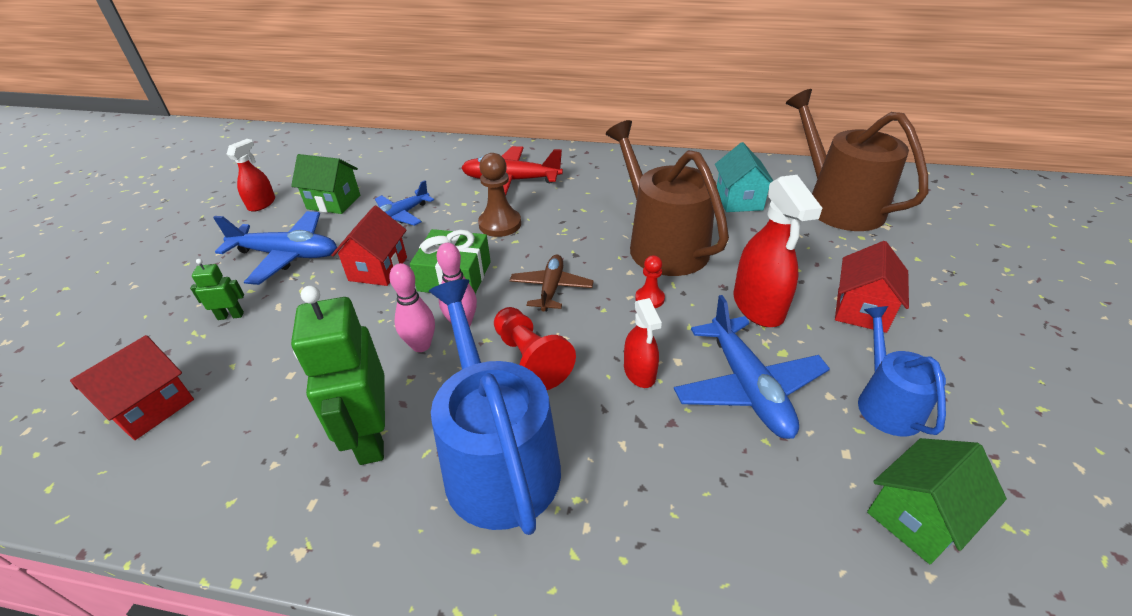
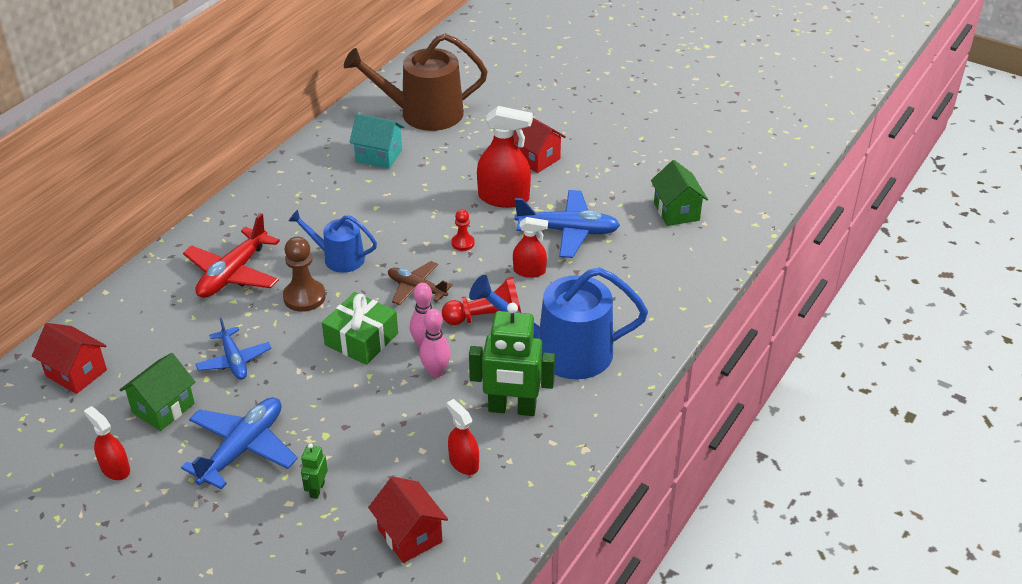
camera: 70 degrees left, 0 degrees up
red house [331,206,407,286] -> red house moved to [32,323,107,394]
brown watering can [606,120,729,276] -> none
blue watering can [858,306,946,436] -> blue watering can moved to [289,210,377,273]
none -> red spray bottle [446,399,479,475]

